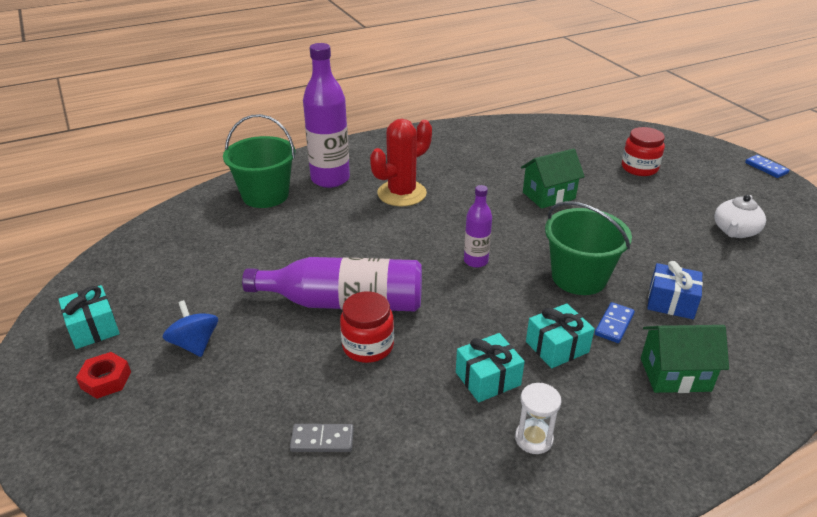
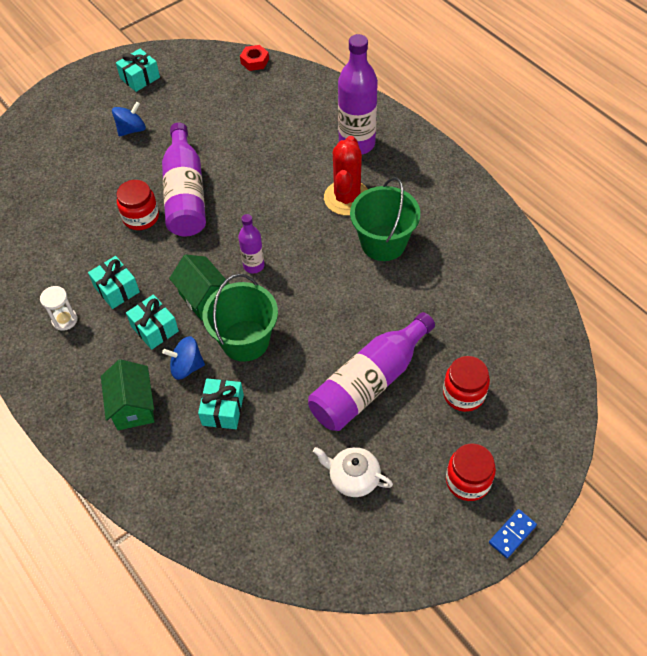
camera: 80 degrees right, 20 degrees up
red nut [76,352,131,399] -> red nut moved to [240,45,269,71]
green bucket [223,114,295,208] -> green bucket moved to [350,177,420,261]
grey domino [290,424,354,452] -> none
red cactus [370,119,432,206] -> red cactus turned 60 degrees clockwise [324,136,368,215]
green house [521,148,585,209] -> green house moved to [169,254,230,321]
blue domino [595,302,635,343] -> blue spinning top [162,336,205,380]
blue gift [647,261,703,319] -> turquoise gift [198,378,244,429]
none -> purple bottle [308,312,435,431]
none -> red jar [446,443,496,501]

